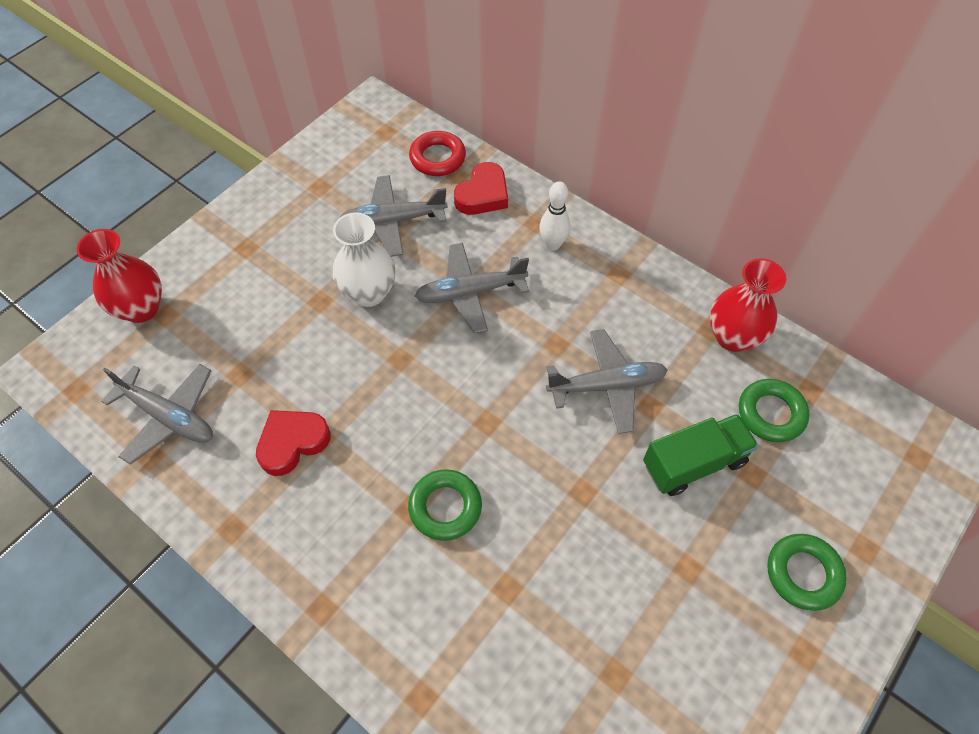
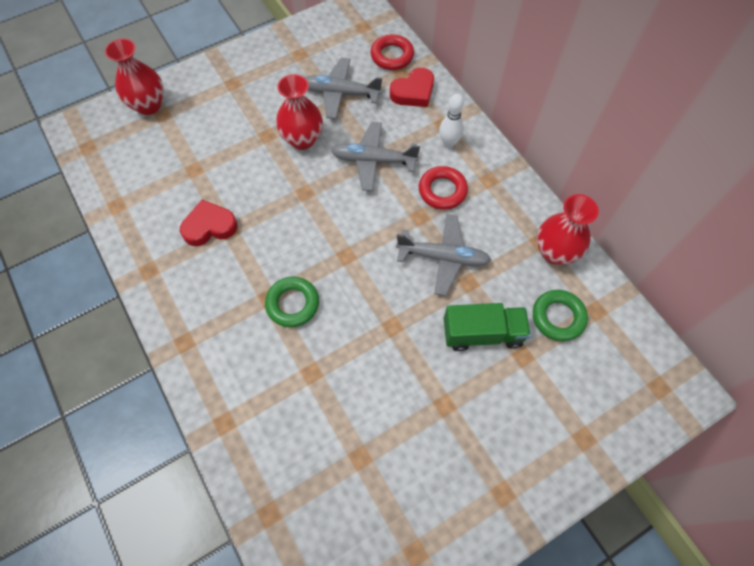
camera: 20 degrees right, 5 degrees up
grey plane [101,364,213,465] -> none
white vase [332,212,395,307] -> red vase [276,74,323,150]
green ring [767,534,847,611] -> none
none -> red ring [419,166,468,210]

